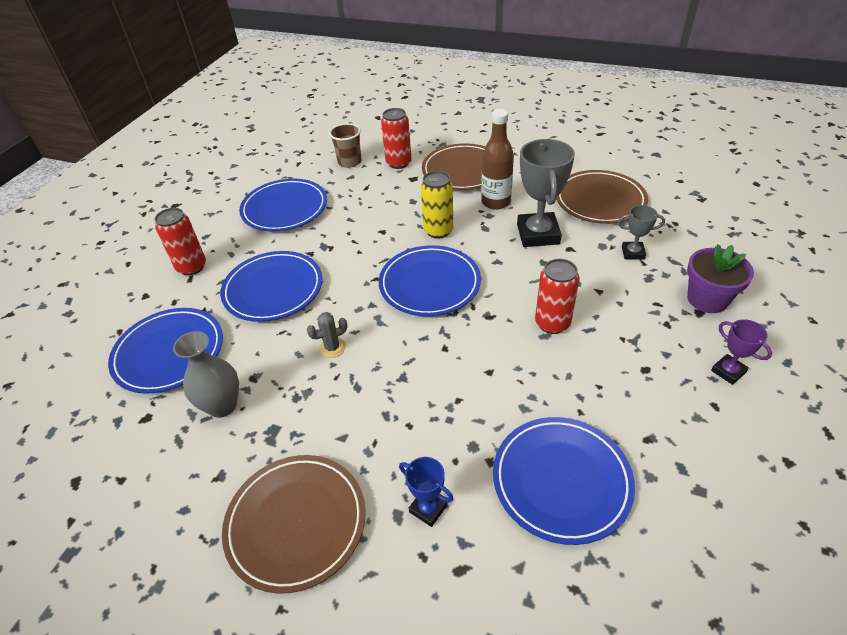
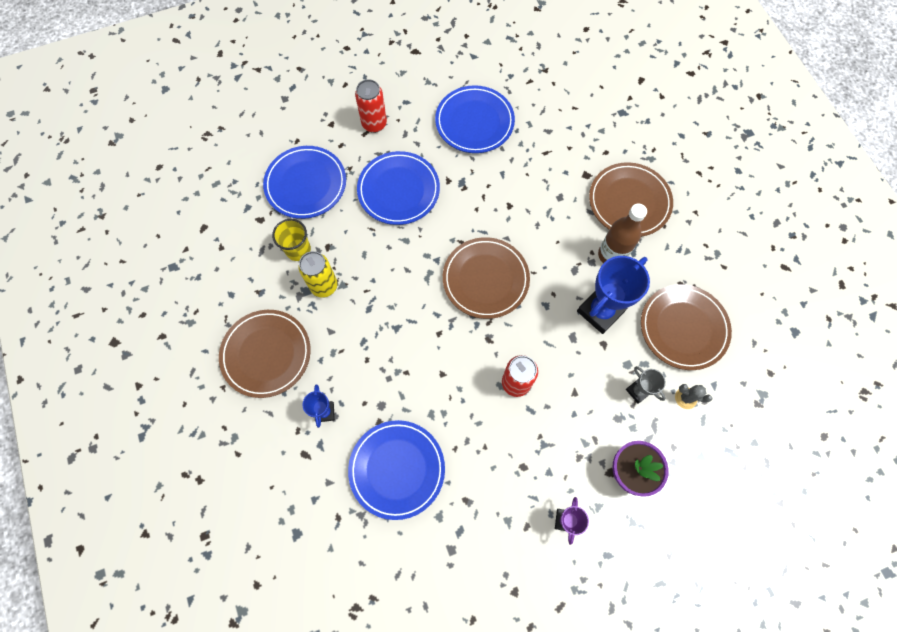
camera: 45 degrees right, 25 degrees up
grey vase [173,331,239,418] -> yellow cup [272,219,311,261]
grey cactus [307,312,348,358] -> grey cactus moved to [675,384,712,409]
brown cup [329,123,361,168] -> none
blue plate [379,245,481,316] -> brown plate [443,237,530,319]
red can [381,108,411,169] -> none
yellow can [421,171,453,239] -> yellow can moved to [299,251,337,298]
grey trophy [517,139,575,247] -> blue trophy [577,256,650,334]

